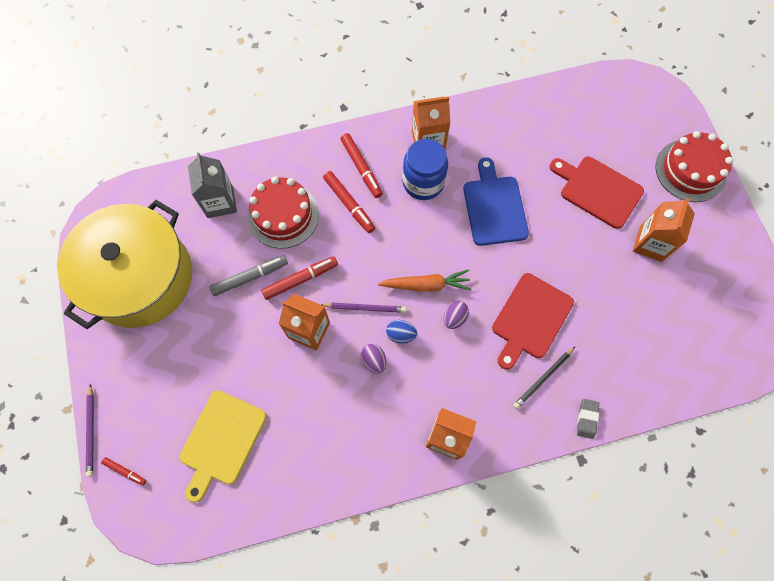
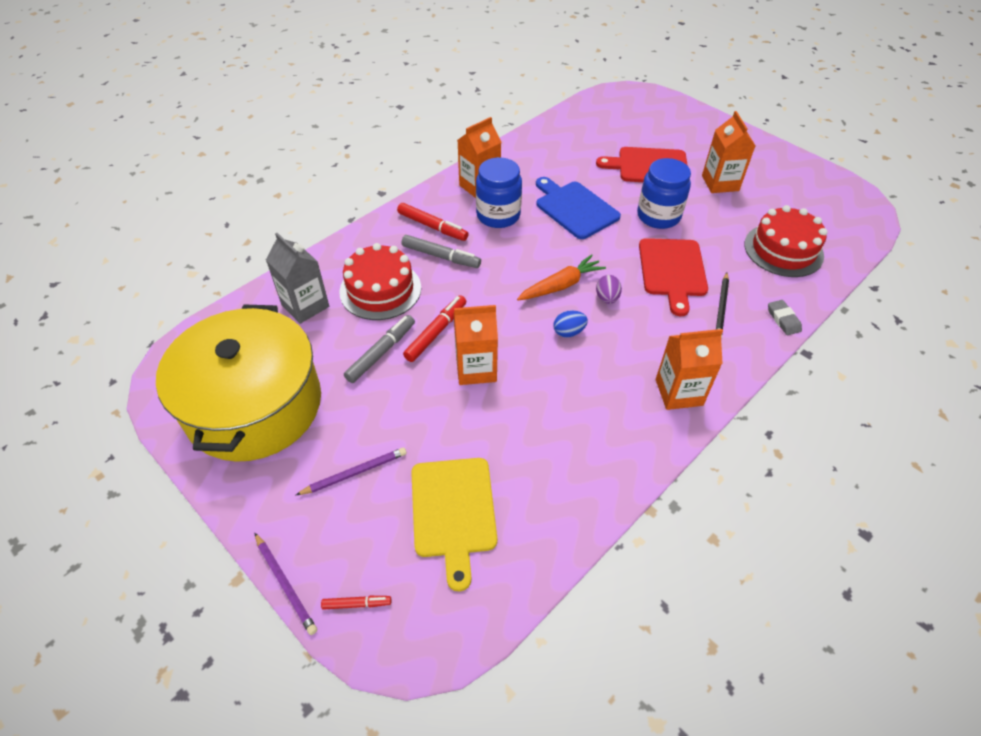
camera: 30 degrees left, 20 degrees down
purple pencil [320,302,406,313] -> purple pencil moved to [296,447,407,495]
red marker [323,171,375,233] -> grey marker [402,235,481,268]
purple egg [361,344,386,374] -> none
red cake [656,131,734,202] -> red cake moved to [744,205,828,277]
none -> blue jar [637,158,691,229]

